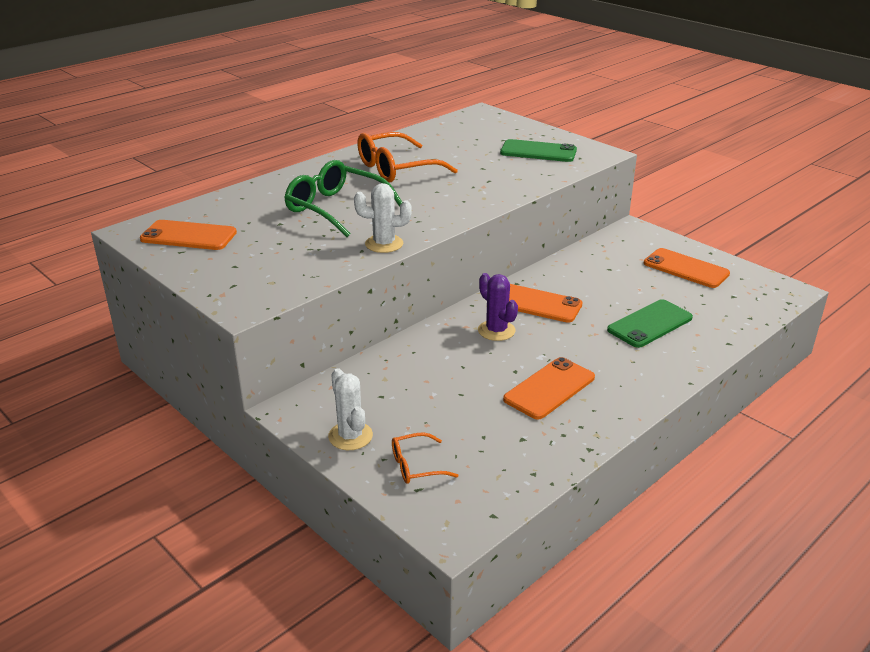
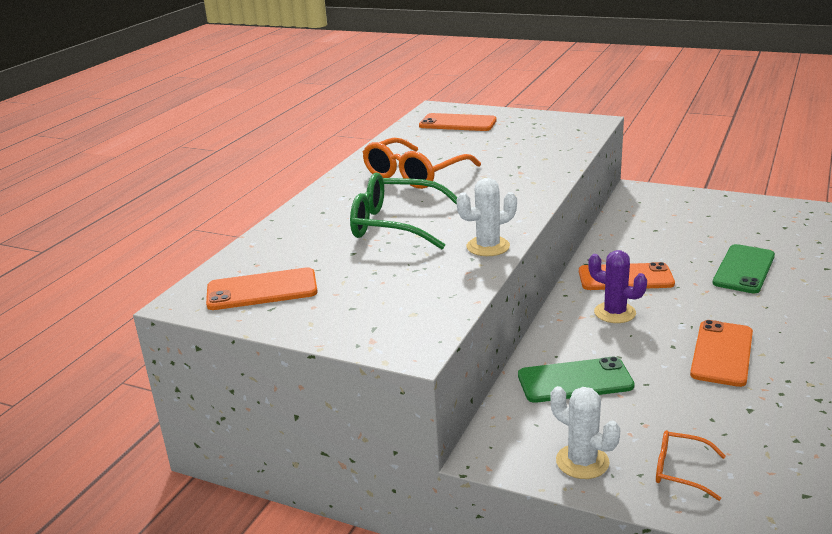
camera: 20 degrees left, 5 degrees down
orange glasses [392,432,459,484] -> orange glasses turned 60 degrees clockwise [656,430,726,501]
green phone [500,139,577,162] -> green phone moved to [518,357,635,403]
orange phone [644,248,730,288] -> orange phone moved to [419,113,497,131]

